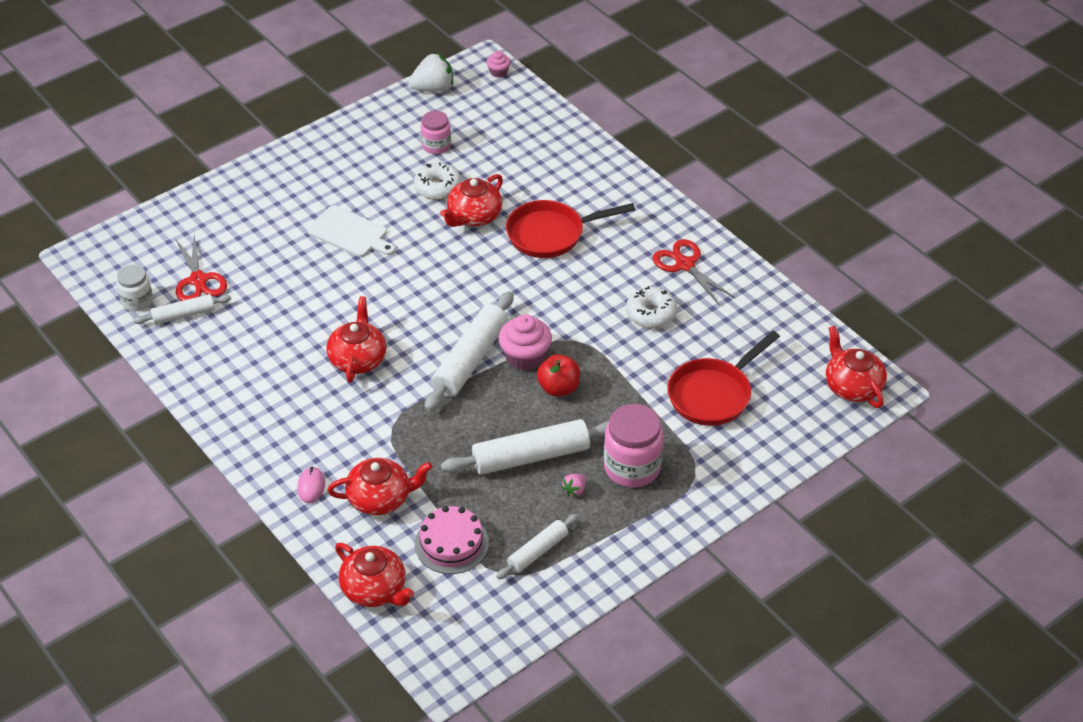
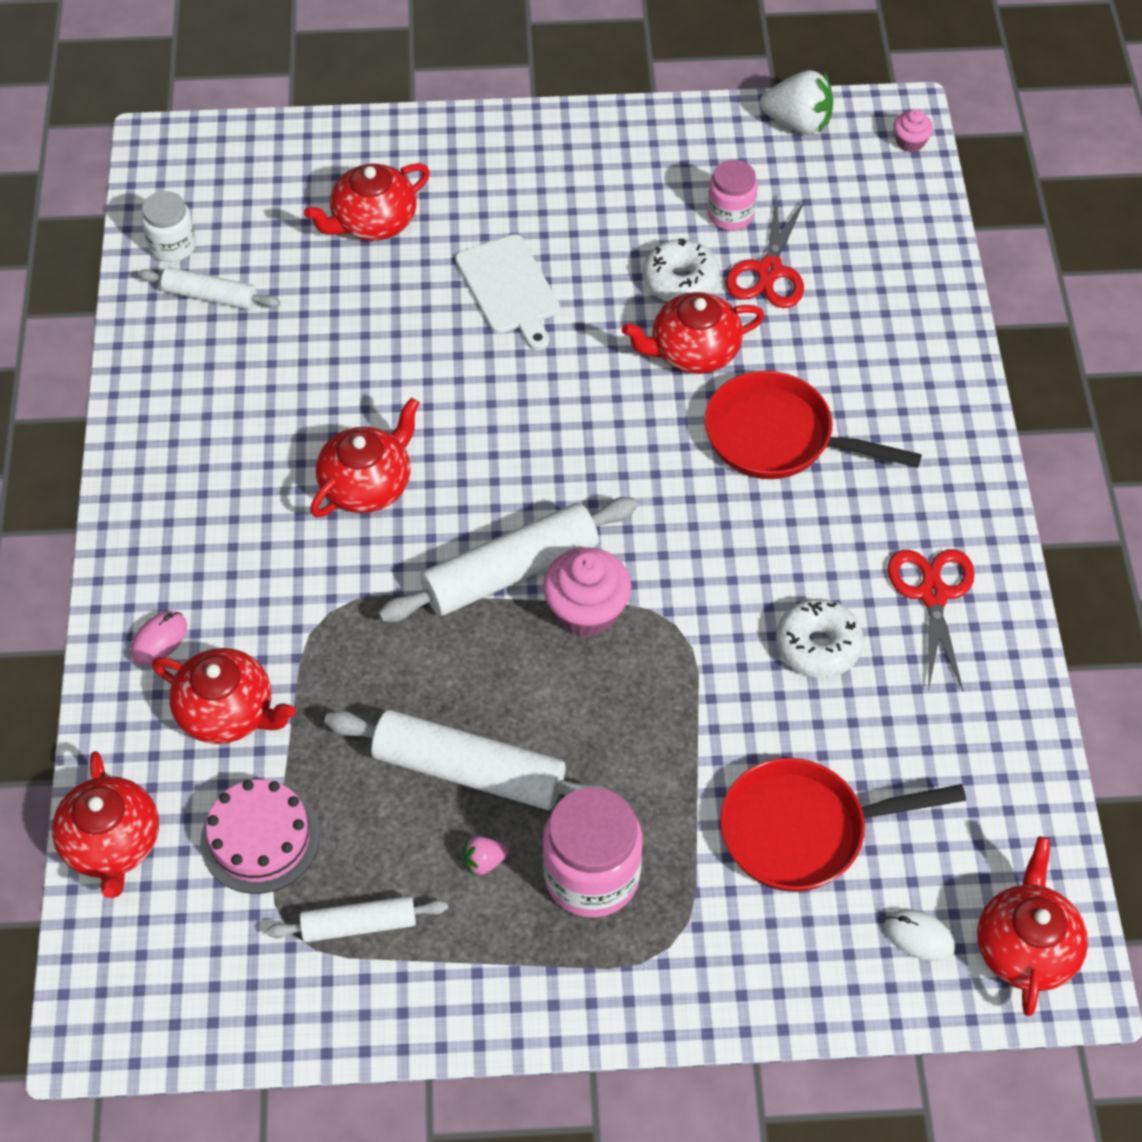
camera: 35 degrees right, 10 degrees up
red scissors [176,235,227,301] -> red scissors moved to [725,195,806,308]
red apple [537,354,580,397] -> none
none -> red teapot [304,163,430,241]
none -> white mouse [884,909,956,961]

